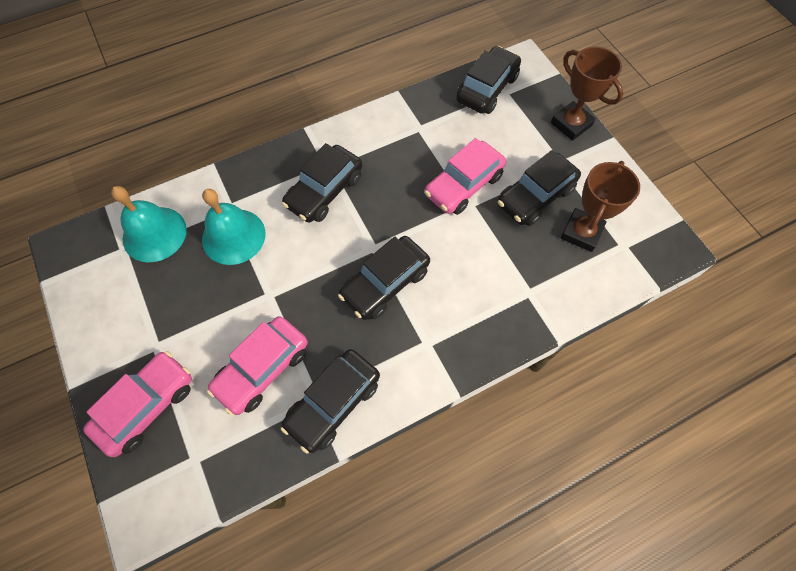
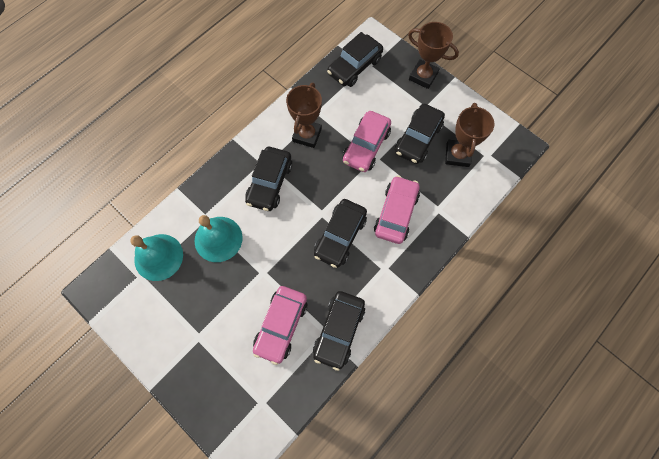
camera: 20 degrees left, 5 degrees up
pink car [83,351,192,457] -> pink car moved to [374,175,420,244]
black car [456,46,521,114] -> black car turned 150 degrees counterclockwise [327,32,383,87]
none -> brown trophy [286,83,322,148]

